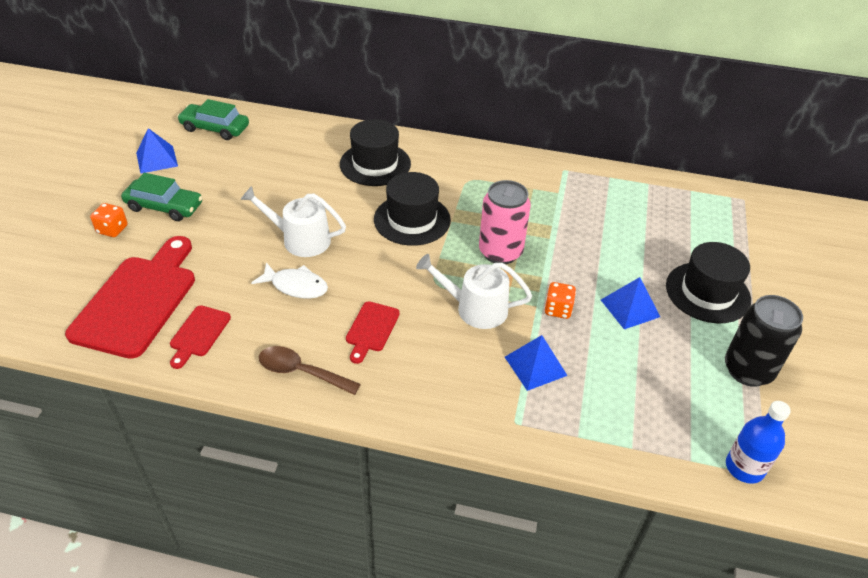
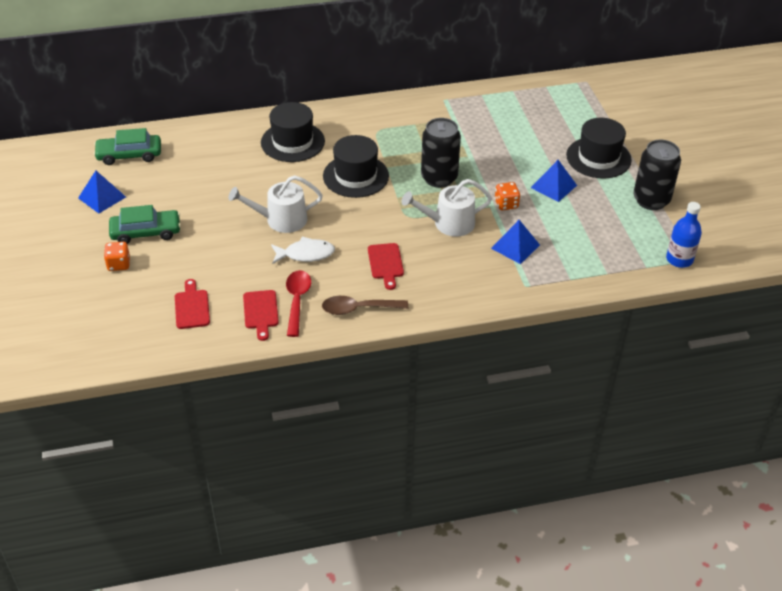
camera: 25 degrees left, 0 degrees up
red cutting board [65,236,195,359] -> red cutting board [175,279,210,329], size x0.47
pink can [479,180,531,264] -> black can [421,118,461,188]
none -> red spoon [286,270,311,337]

